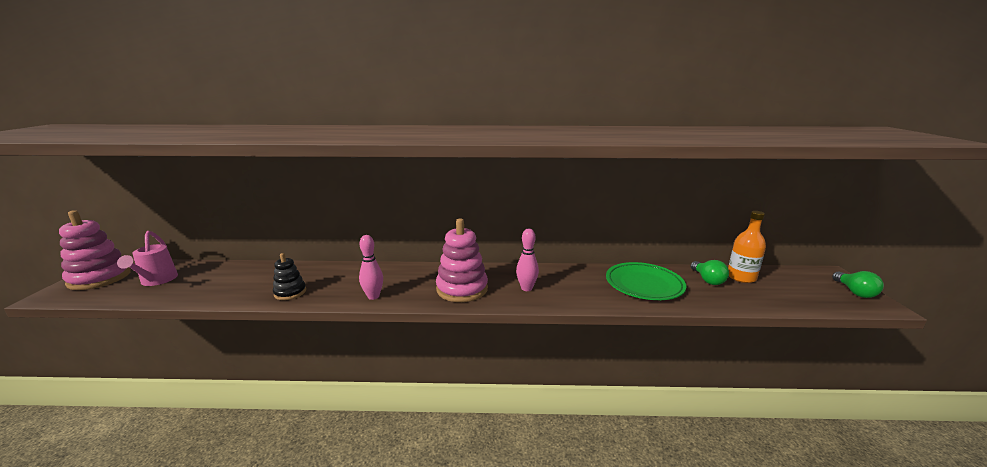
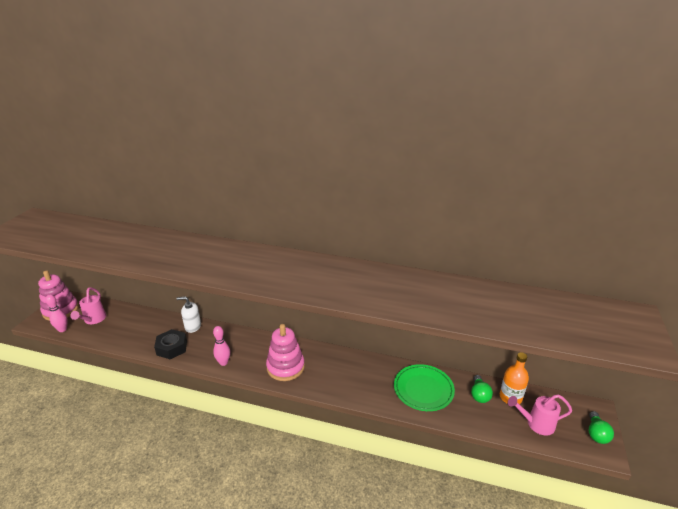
camera: 15 degrees right, 10 degrees up
black stacking toy [273,253,306,300] -> black nut [154,329,187,359]
pink bowling pin [516,229,539,291] -> pink bowling pin moved to [45,294,68,332]
none -> white soap dispenser [176,296,201,333]
none -> pink watering can [508,394,572,436]

